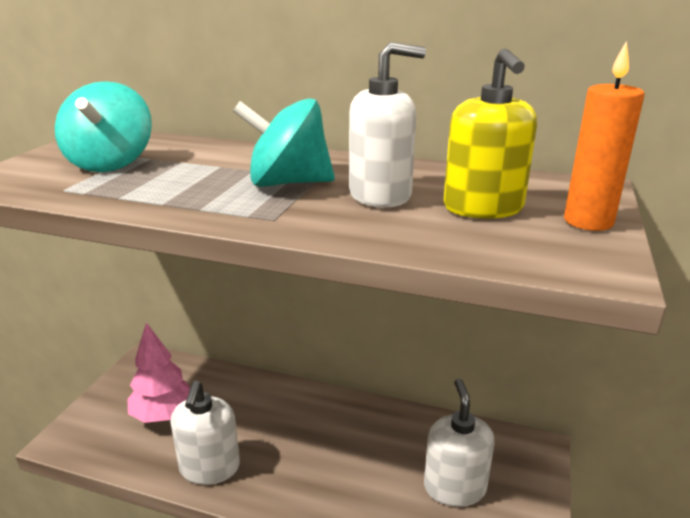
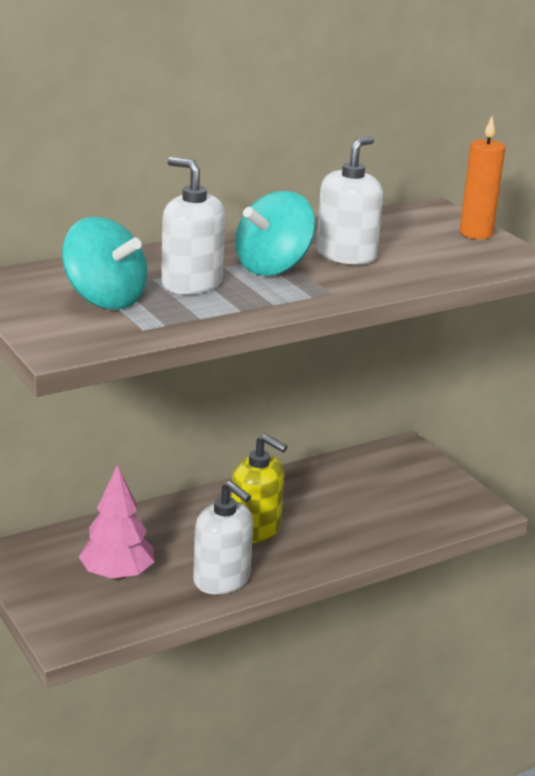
camera: 50 degrees left, 0 degrees up
white soap dispenser [424,379,495,507] -> white soap dispenser moved to [161,157,225,294]
yellow soap dispenser [443,48,537,219] -> yellow soap dispenser moved to [231,434,287,543]

